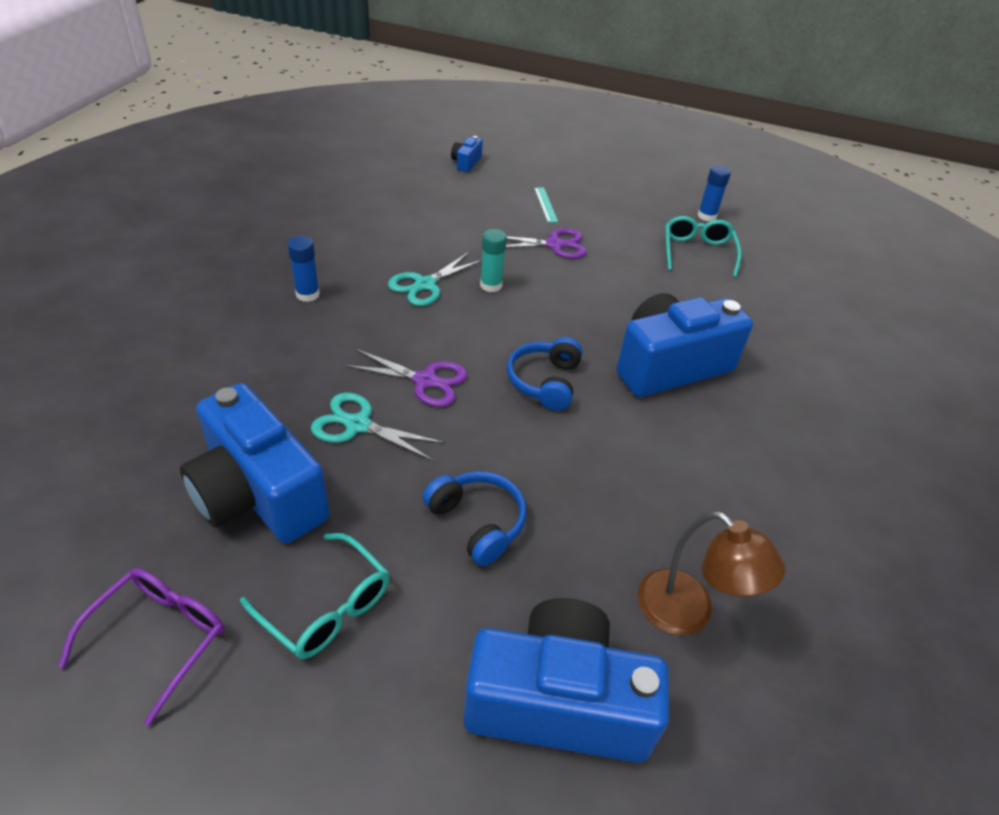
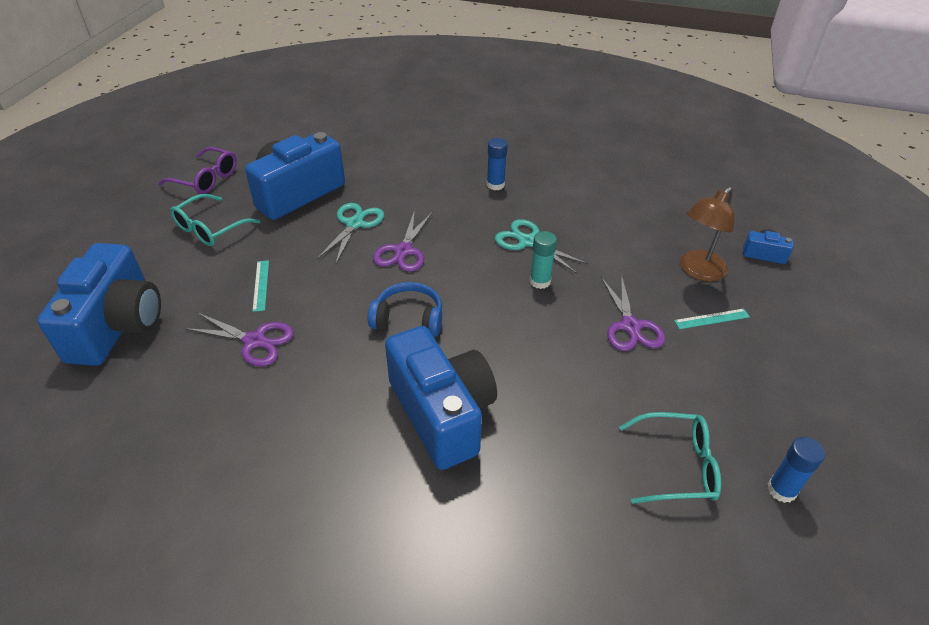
camera: 90 degrees right, 0 degrees up
blue headphones [423,471,527,566] -> turquoise ruler [252,260,269,312]
brown lamp [638,511,786,635] -> brown lamp moved to [680,187,735,282]
none -> purple scissors [184,312,294,366]

